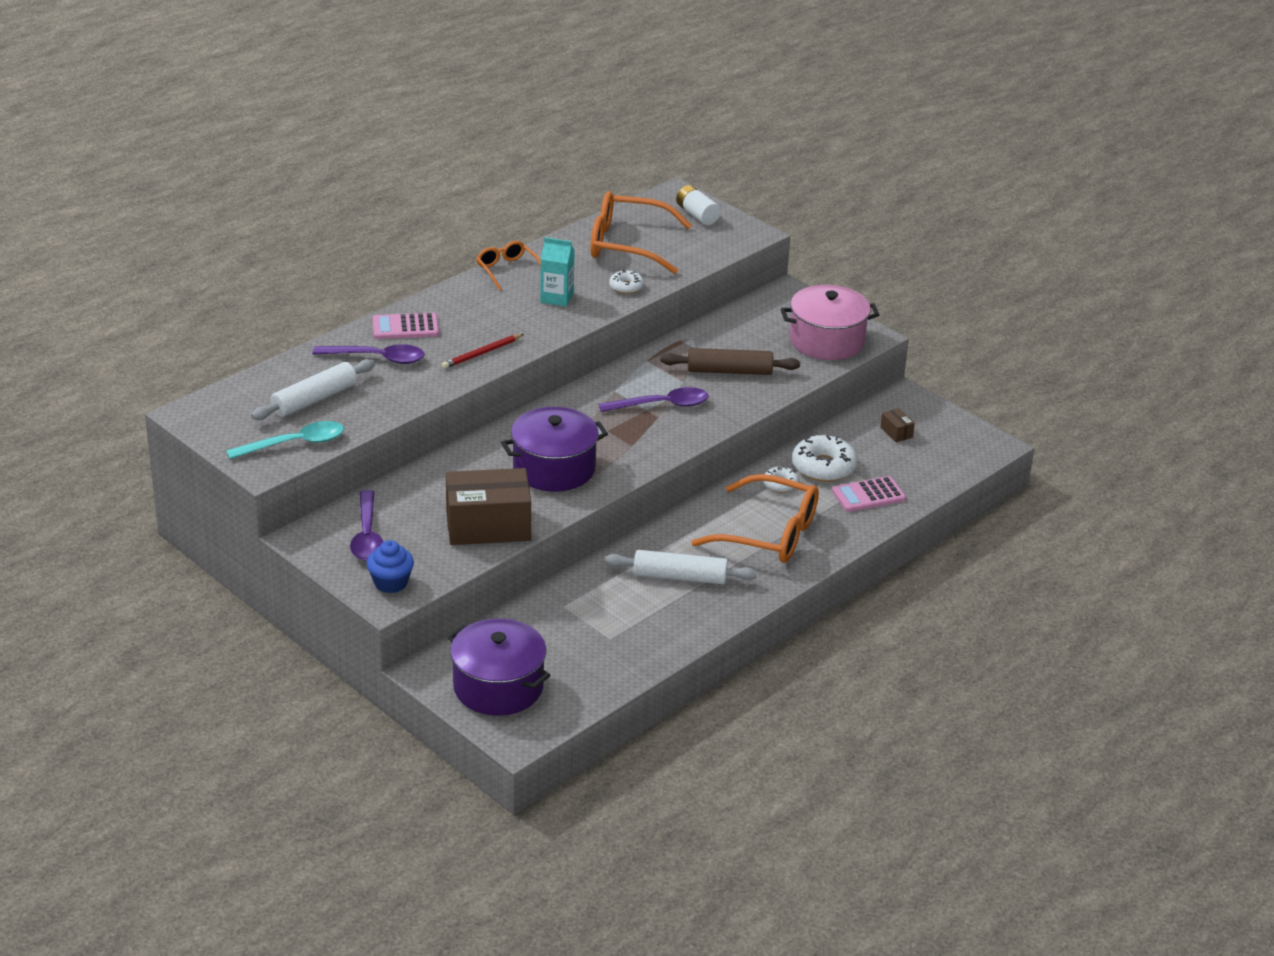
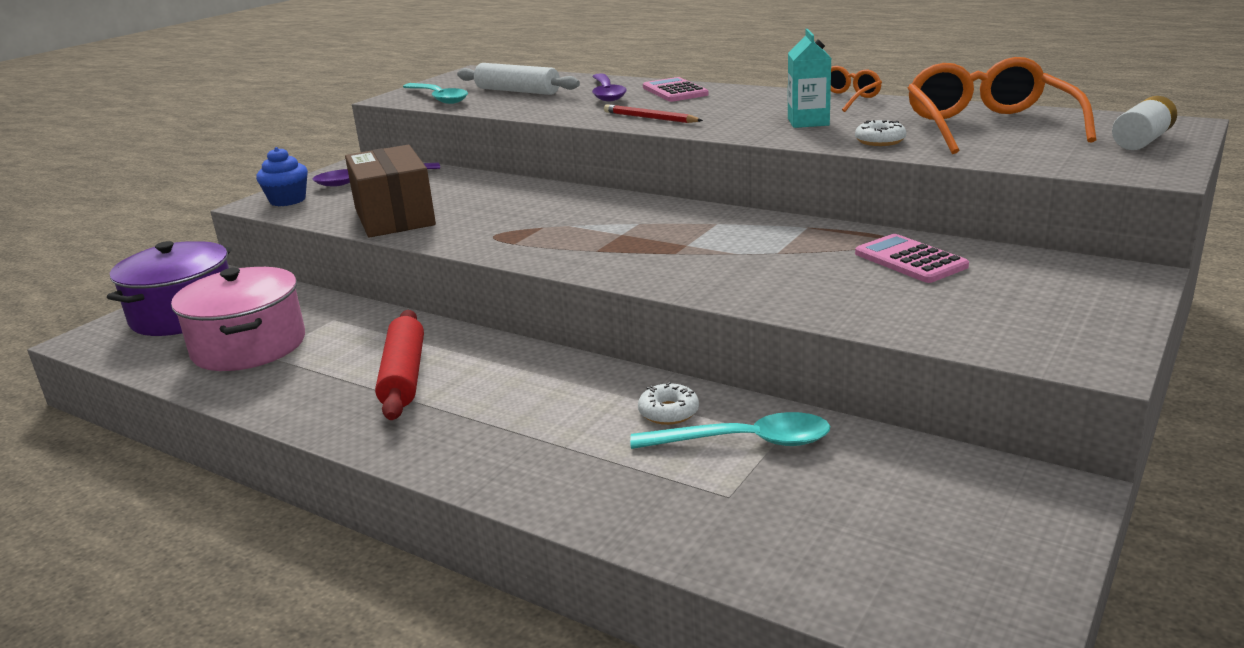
camera: 80 degrees right, 10 degrees down
purple pot [501,407,608,492] -> none
purple spoon [599,387,708,412] -> none
white rolling pin [605,550,757,584] -> red rolling pin [375,310,424,420]
brown rolling pin [661,348,800,375] -> none
orange glasses [691,474,819,563] -> none
pink pot [781,285,879,360] -> pink pot moved to [171,267,305,371]
white donut [792,435,857,482] -> turquoise spoon [630,412,830,449]
pink calculator [832,476,906,512] -> pink calculator moved to [855,234,969,283]
brown box [880,408,915,442] -> none

